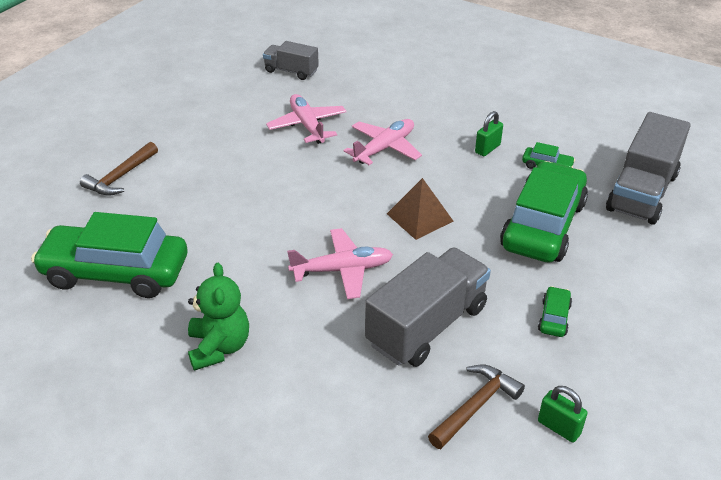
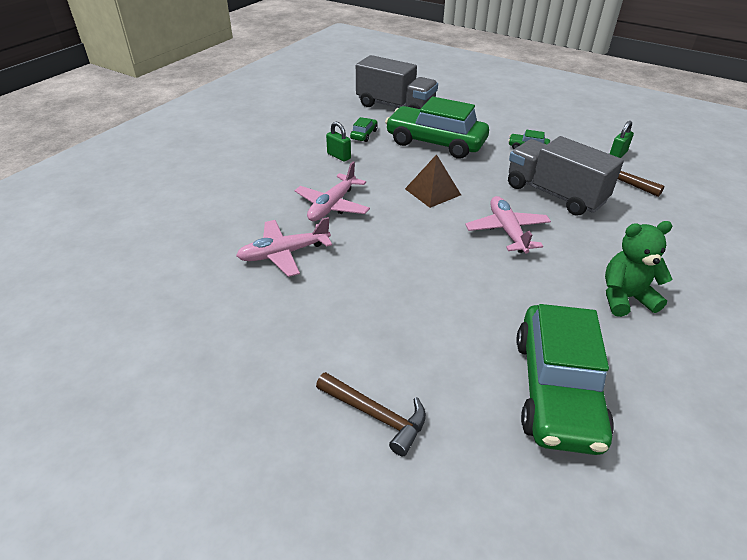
camera: 90 degrees left, 0 degrees up
grey truck [263,41,319,80] -> none
pink plane [344,119,422,165] -> pink plane turned 105 degrees counterclockwise [295,161,370,221]

